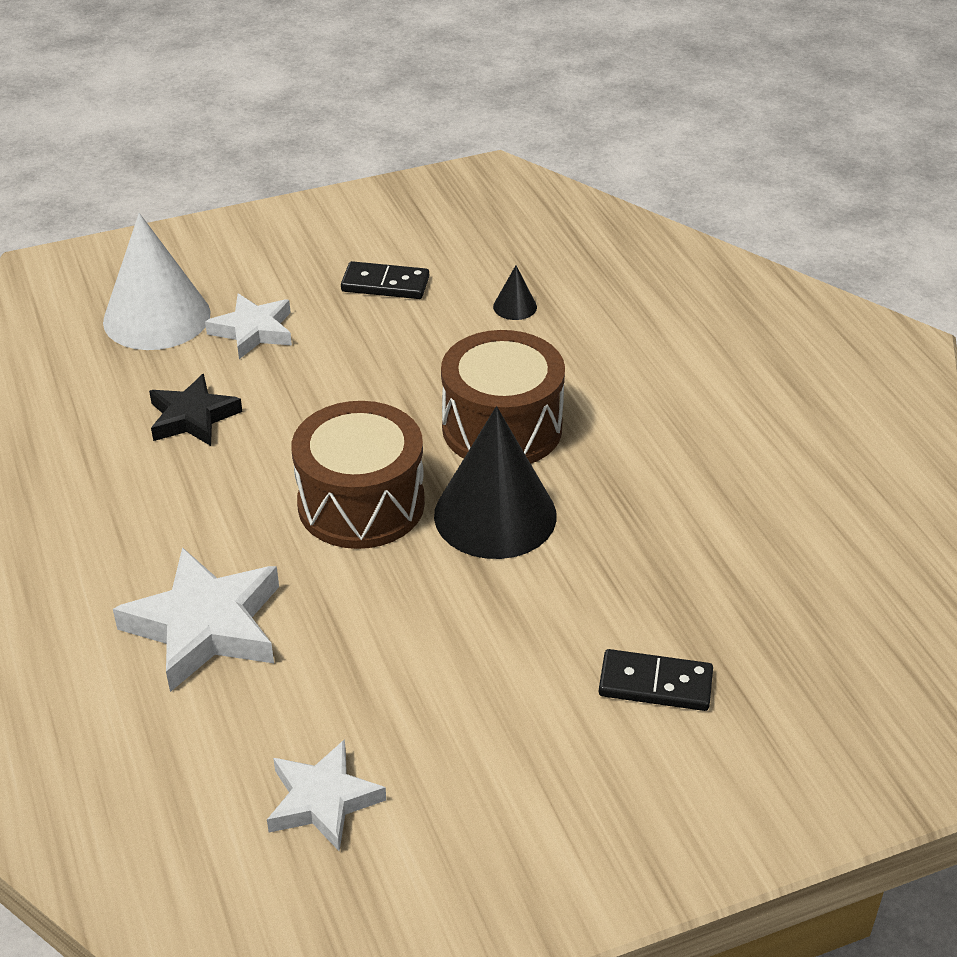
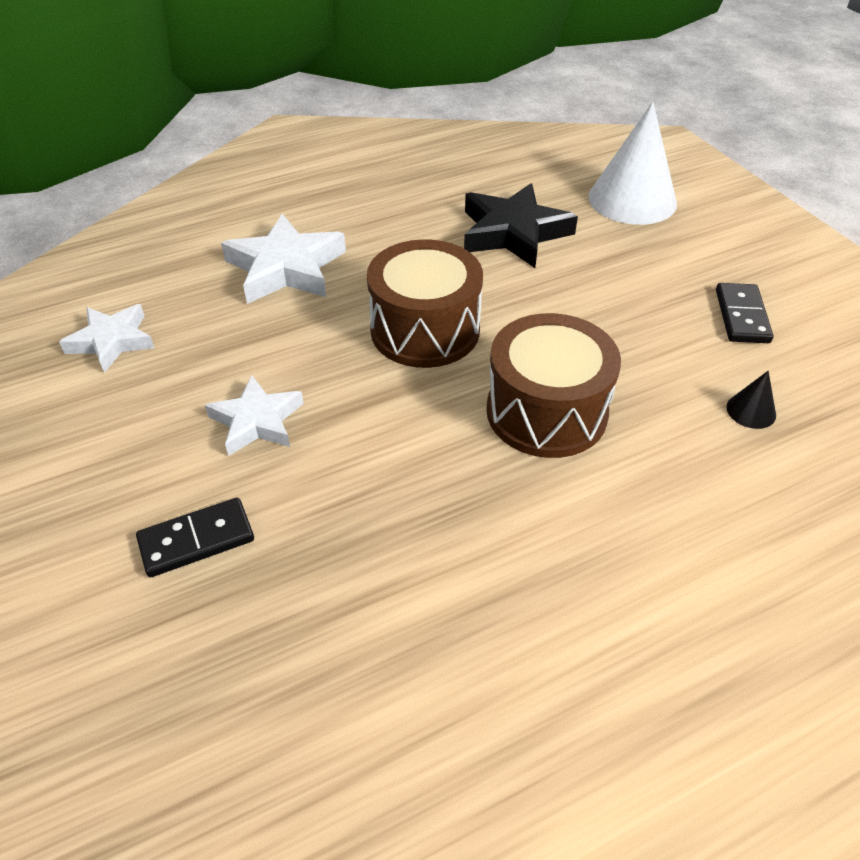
camera: 85 degrees right, 5 degrees up
black star [149,374,242,446] -> black star [464,183,578,268], size x1.54
white star [205,293,292,359] -> white star moved to [205,375,304,456]
black cone [434,406,557,559] -> none
black domino [599,649,713,711] -> black domino turned 60 degrees clockwise [136,498,254,577]

